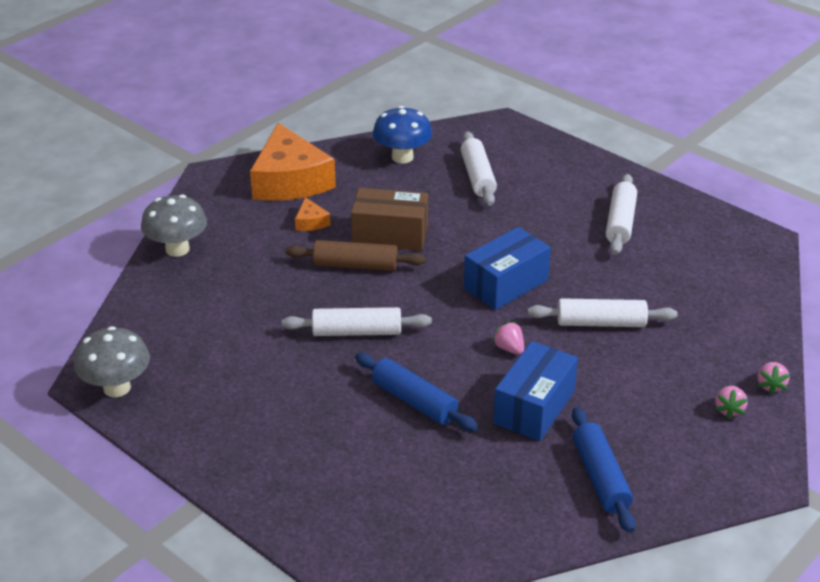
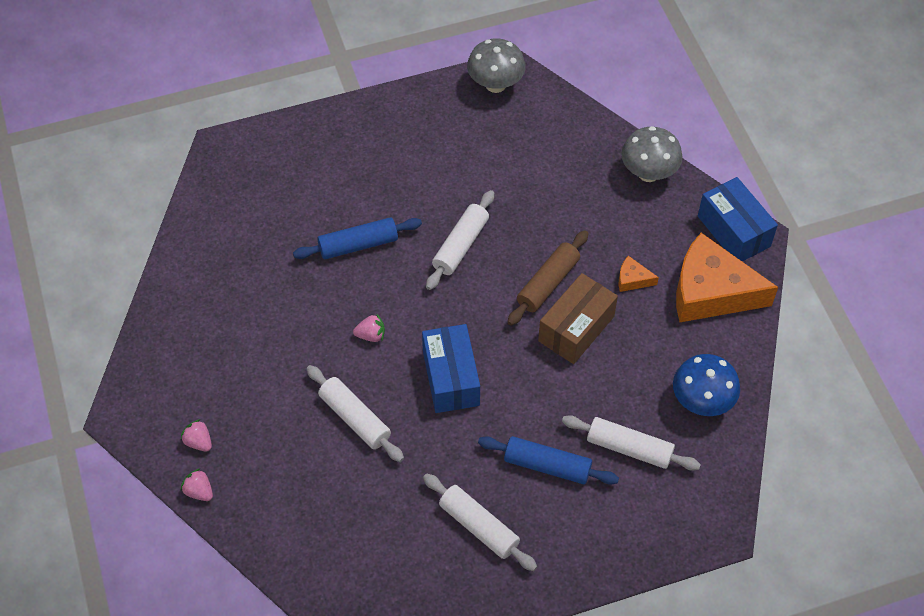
camera: 120 degrees right, 20 degrees up
blue box [493,341,578,441] -> blue box moved to [698,177,778,262]
white rolling pin [528,298,678,327] -> white rolling pin turned 75 degrees counterclockwise [307,365,404,462]
blue rolling pin [572,407,635,533] -> blue rolling pin moved to [478,436,619,485]

